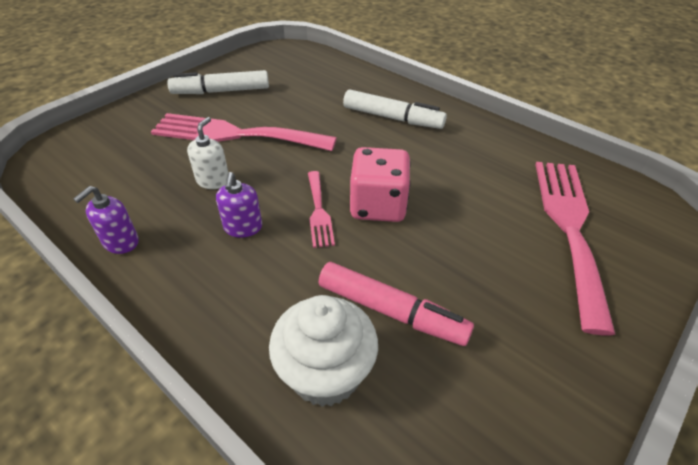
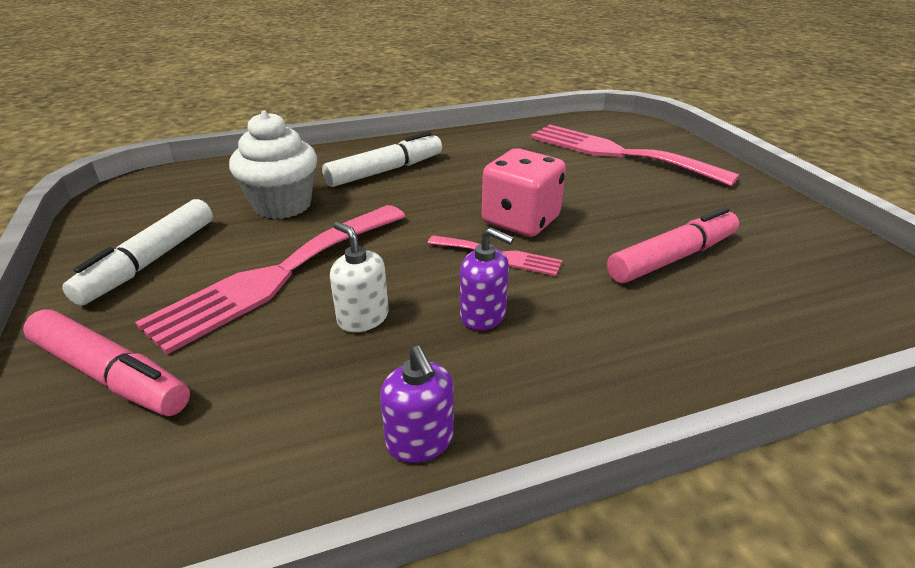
camera: 60 degrees left, 10 degrees down
white cupcake [269,295,378,407] -> white cupcake moved to [229,111,317,219]
none -> pink marker [23,309,190,416]

